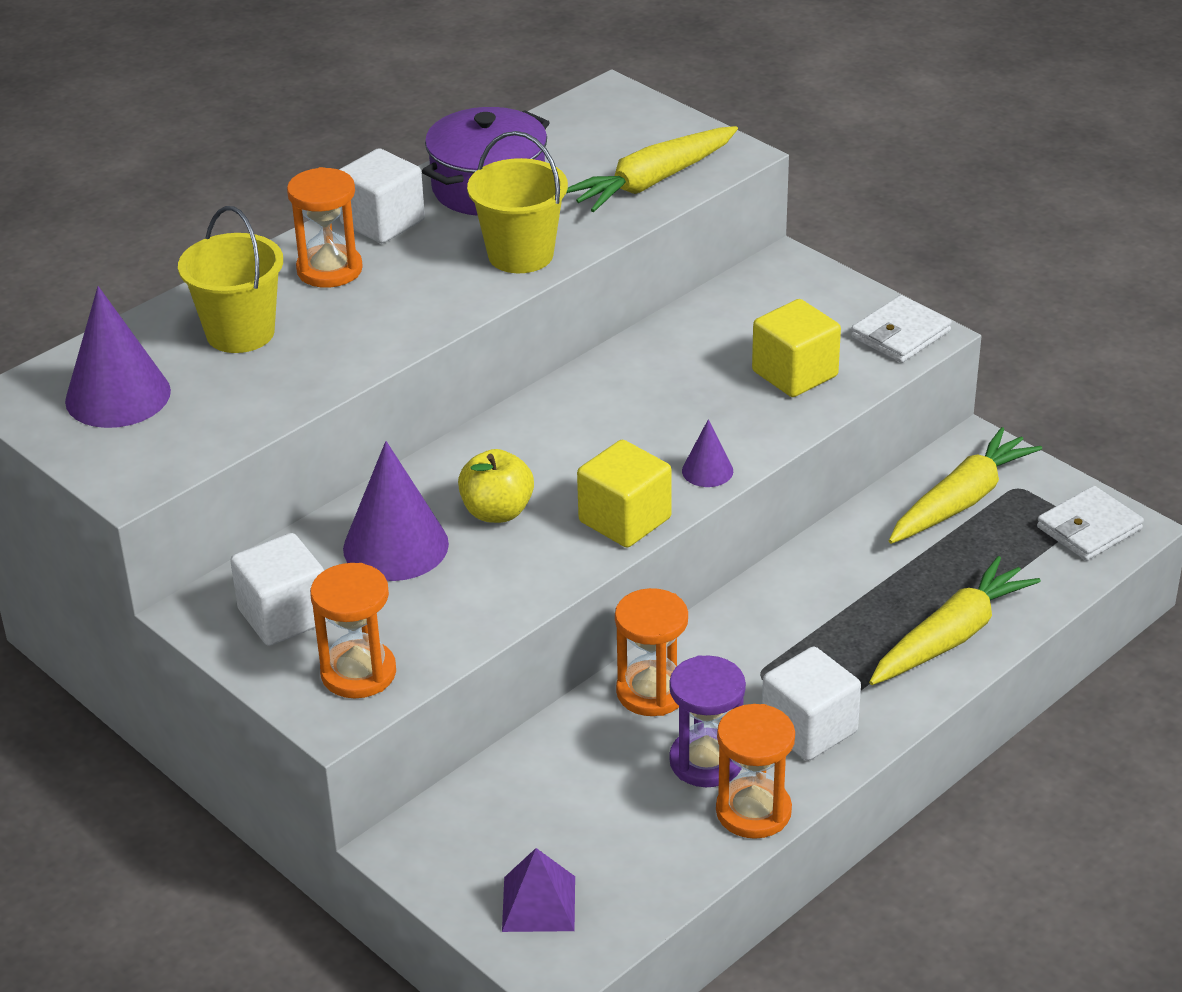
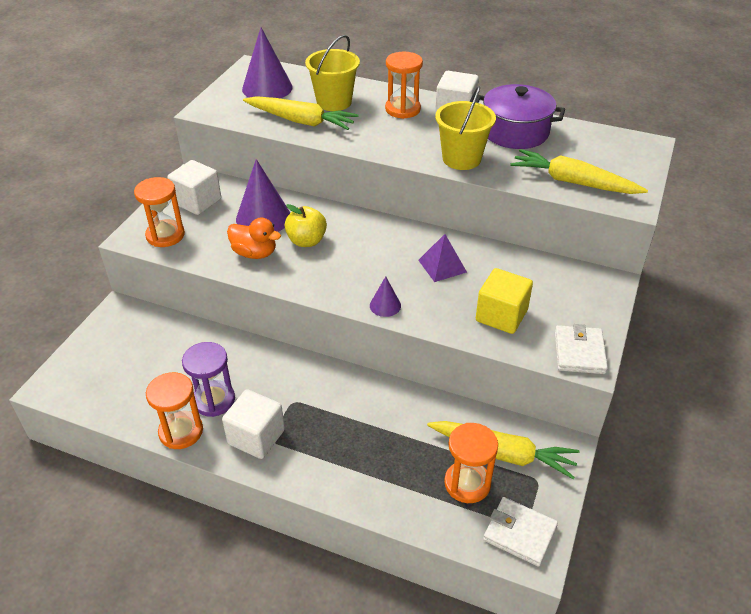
camera: 65 degrees right, 5 degrees up
purple pyramid [502,848,575,932] -> purple pyramid moved to [418,234,467,282]
yellow cube [577,440,672,548] -> none
orange hourglass [615,588,688,716] -> orange hourglass moved to [444,423,498,503]
white wallet [851,295,952,363] -> white wallet turned 75 degrees clockwise [555,324,608,374]
yellow carrot [869,556,1041,685] -> yellow carrot moved to [243,96,359,130]
none -> orange duck [227,218,281,259]

